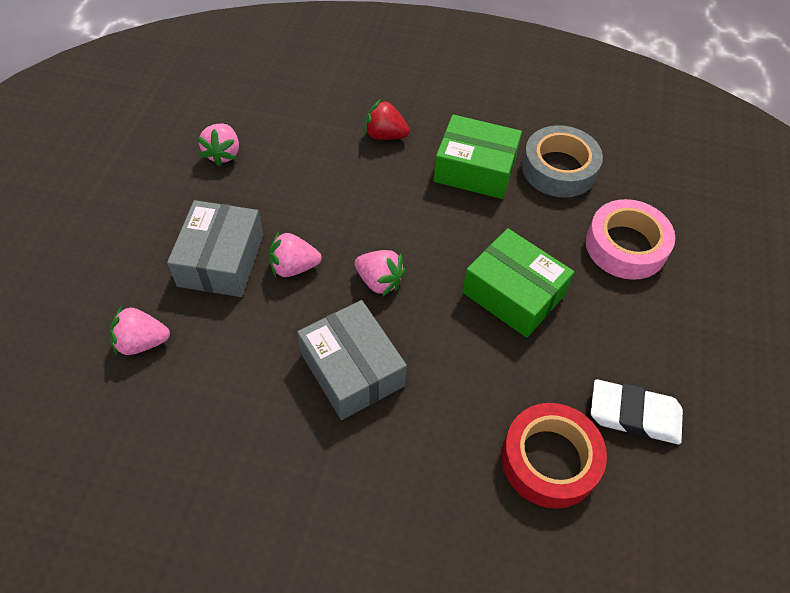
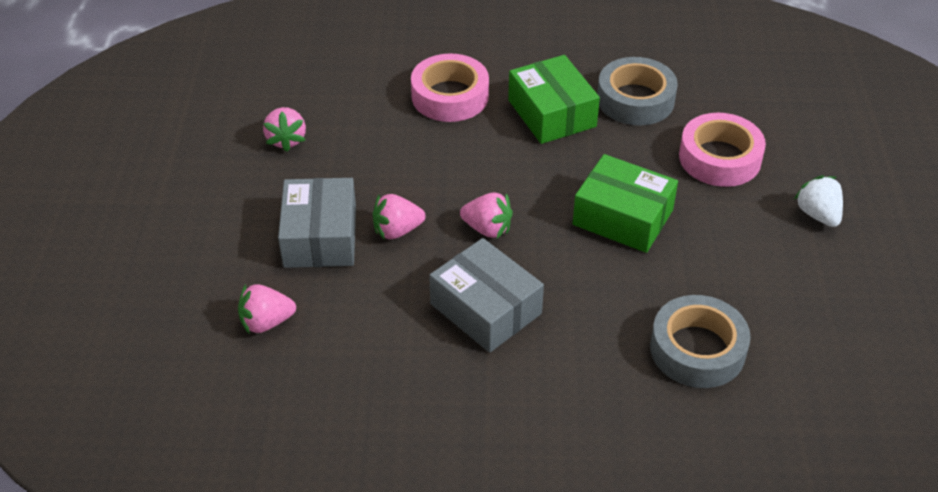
camera: 10 degrees left, 10 degrees down
red strawberry [365,99,410,140] -> pink tape [411,53,489,122]
green box [434,114,522,199] -> green box turned 60 degrees clockwise [508,55,600,144]
red tape [502,403,607,509] -> grey tape [650,295,751,388]
white eraser [591,379,683,444] -> none
none -> white strawberry [794,175,843,227]

